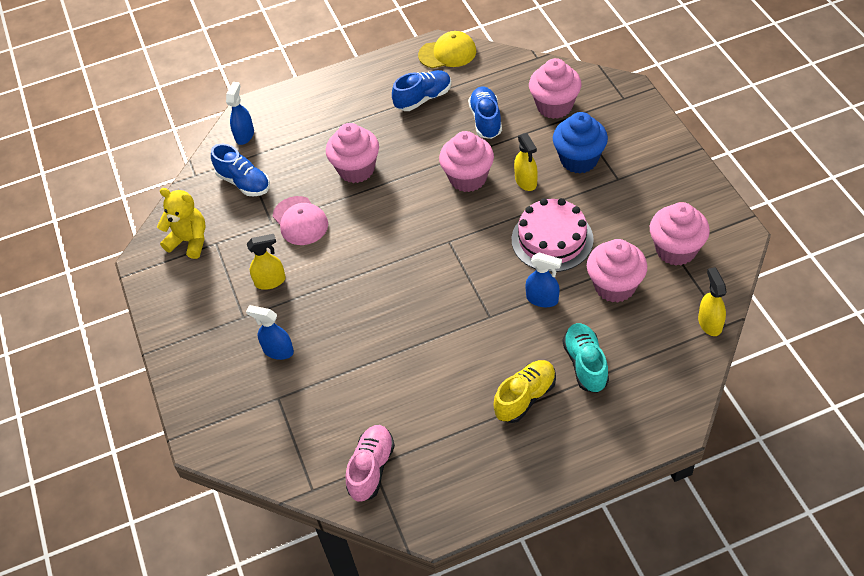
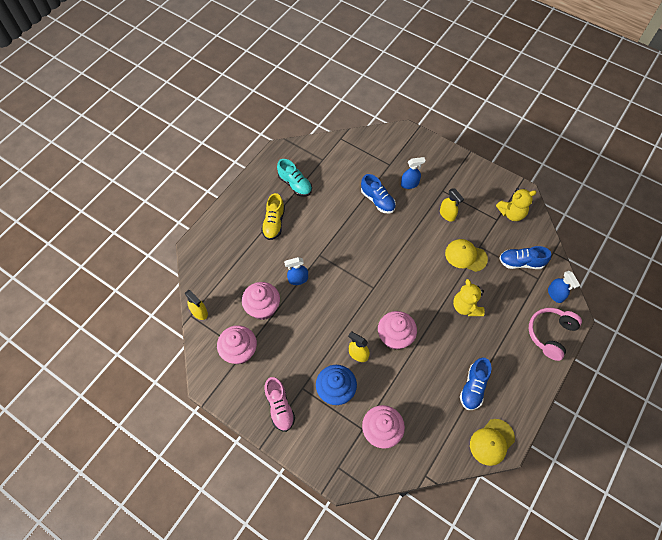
camera: 140 degrees right, 10 degrees up
yellow spray bottle [247,234,286,290] -> yellow spray bottle turned 75 degrees counterclockwise [440,188,464,222]
pink cap [273,196,328,245] -> yellow cap [445,239,488,272]
pink cupcake [326,123,379,183] -> yellow teddy bear [453,279,485,316]
pink shoe [345,425,395,502] -> pink shoe moved to [264,377,295,432]
blue shoe [468,86,502,139] -> blue shoe moved to [361,174,396,213]
pink cake [512,198,594,272] -> none
turquoise shoe [563,323,609,393] -> turquoise shoe moved to [277,159,312,196]
none -> pink headphones [529,308,582,361]

